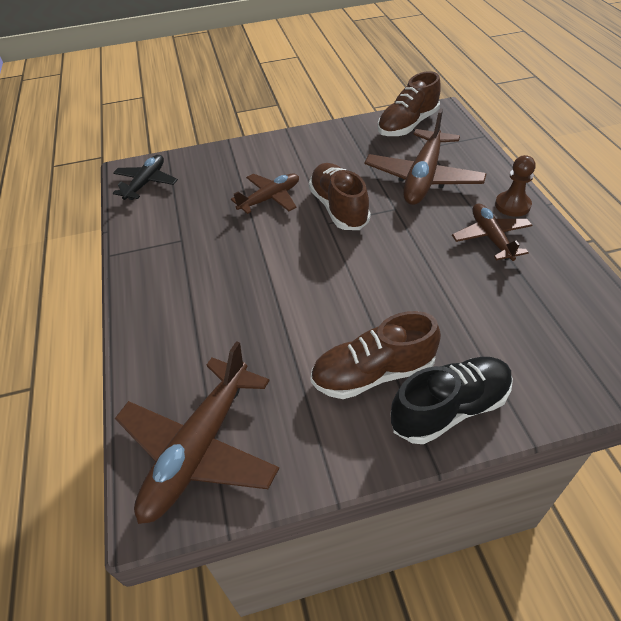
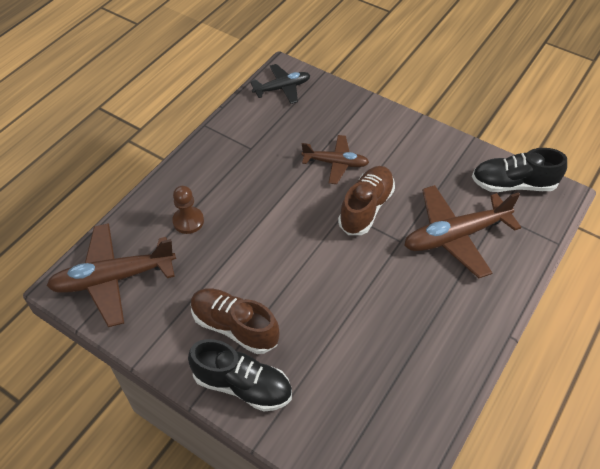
camera: 45 degrees right, 5 degrees up
brown shoe [378,71,441,136] -> black shoe [472,148,567,192]
brown plane [452,204,532,261] -> none
brown pawn [495,155,536,217] -> brown pawn moved to [172,186,204,234]

